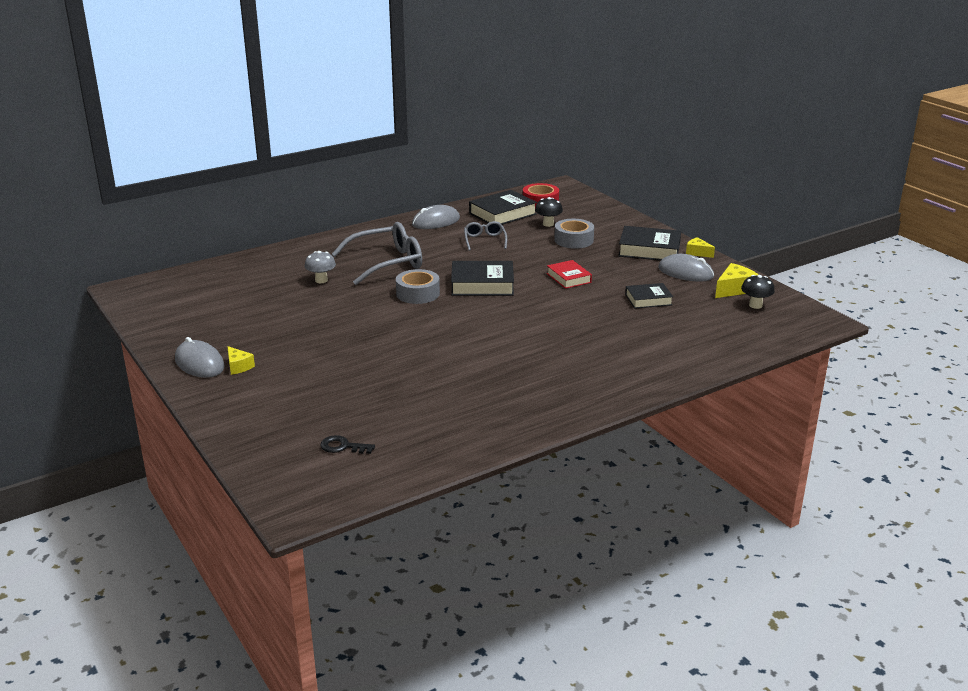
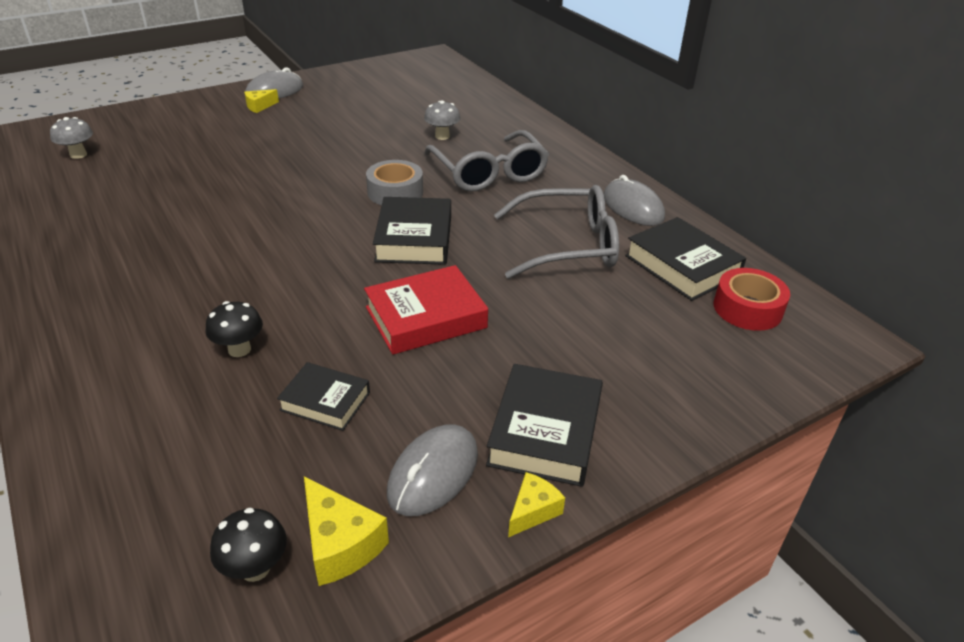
camera: 90 degrees right, 10 degrees up
black key [320,435,375,454] -> grey mushroom [50,117,93,159]
grey glasses [464,221,507,251] -> grey glasses [494,185,619,279], size x1.89
black mushroom [535,197,563,227] -> black mushroom moved to [206,301,263,357]
red book [547,260,592,289] -> red book [364,265,488,355], size x1.60
grey tape [554,219,594,249] -> none
black book [625,283,673,309] -> black book turned 60 degrees counterclockwise [277,362,370,431]

